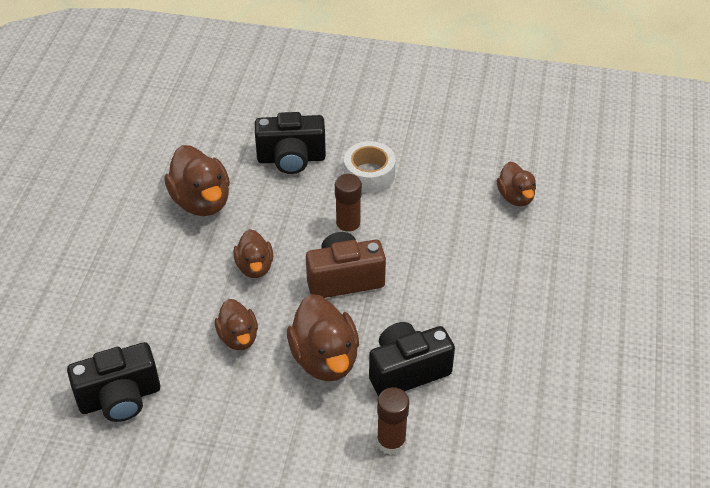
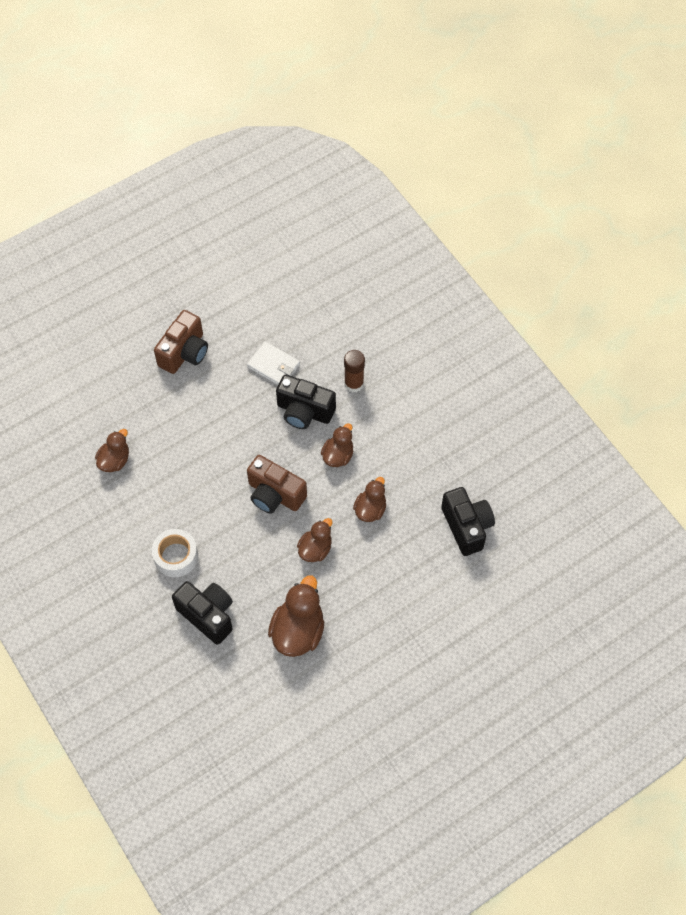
camera: 135 degrees left, 15 degrees up
black camera [67,342,160,422] -> black camera turned 45 degrees clockwise [441,487,495,556]
brown duck [287,294,359,381] -> brown duck [321,423,353,467], size x0.61
brown glue stick [335,174,362,236] -> none
none -> brown camera [154,310,208,374]
none -> white wallet [247,341,300,385]

